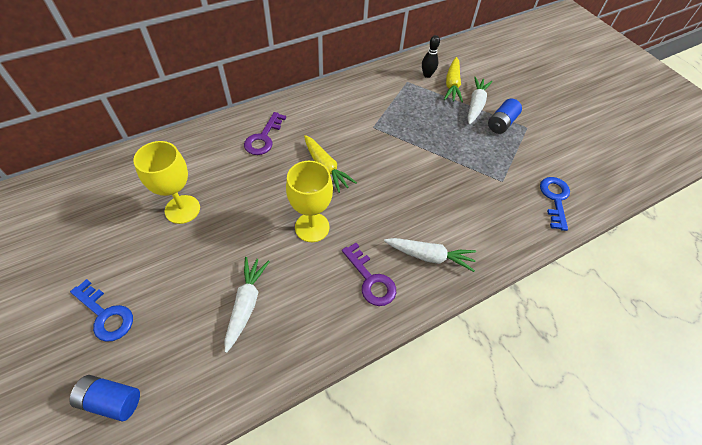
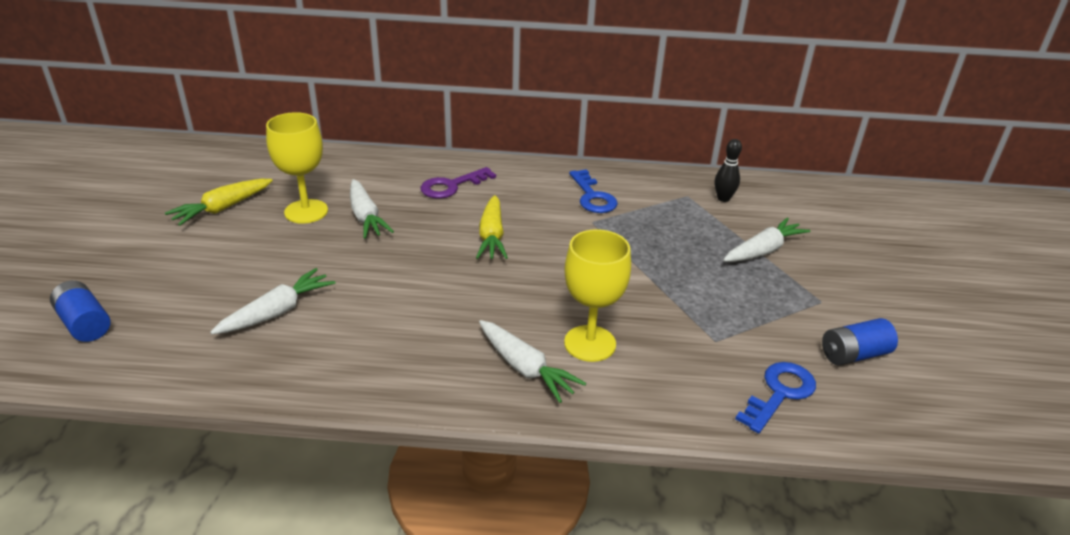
camera: 35 degrees right, 20 degrees down
blue key [70,279,133,342] -> blue key moved to [569,169,618,213]
yellow goblet [286,161,333,242] -> yellow goblet moved to [564,229,631,362]
purple key [342,243,396,306] -> none
yellow carrot [444,57,463,103] -> yellow carrot moved to [165,179,273,226]
blue battery [488,99,522,134] -> blue battery moved to [822,318,898,365]
none -> white carrot [350,179,394,239]

